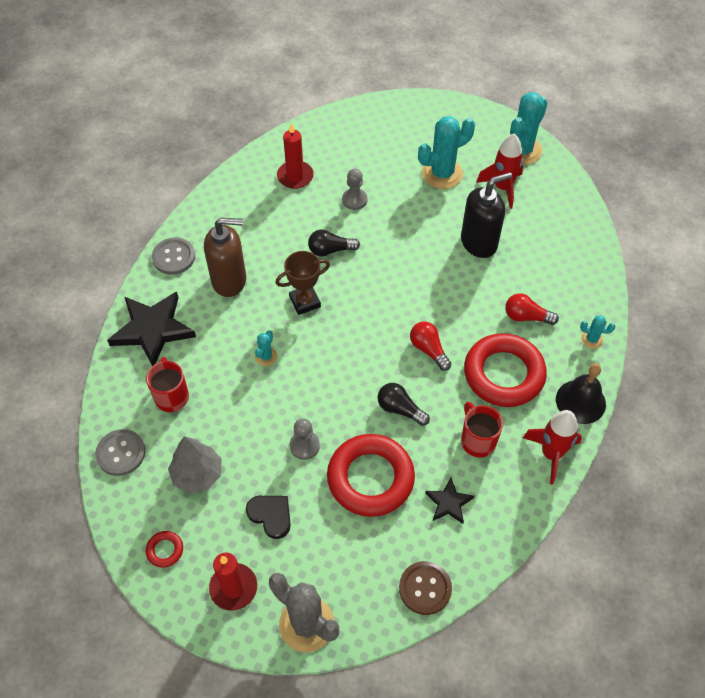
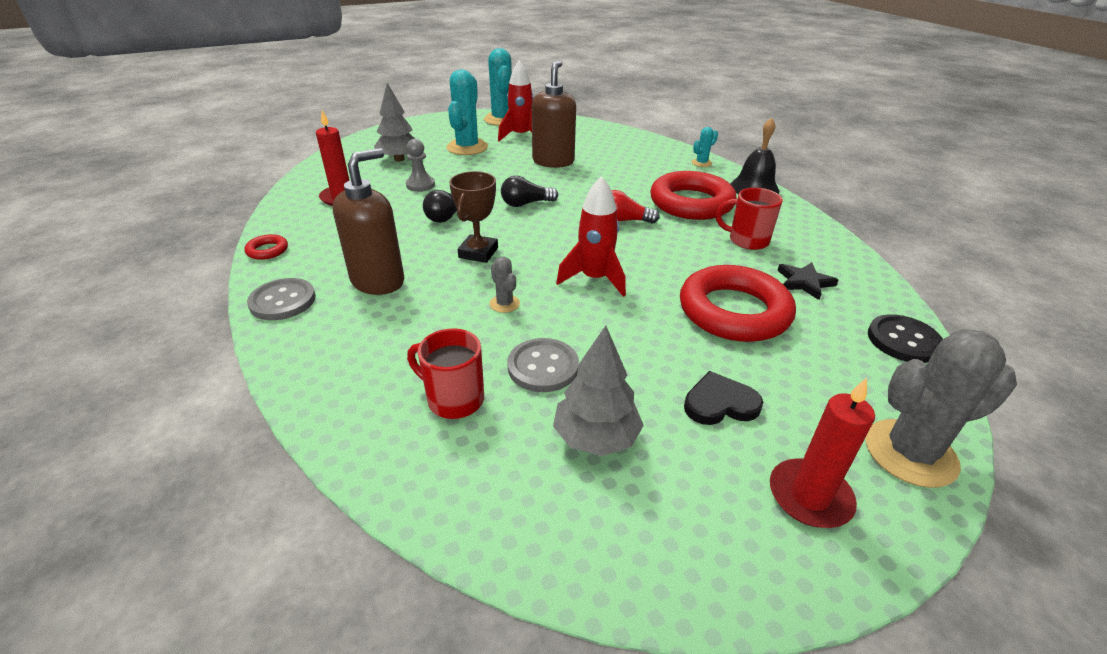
camera: 50 degrees left, 20 degrees down
grey button [95,429,145,476] -> grey button moved to [507,338,579,392]
black star [107,291,196,366] -> none
red ring [146,531,183,568] -> red ring moved to [244,234,288,260]
turquoise cactus [255,330,277,366] -> grey cactus [490,257,520,313]
grey pawn [290,418,320,460] -> none
black light bulb [378,383,430,426] -> black light bulb moved to [501,176,558,207]
brown button [399,561,452,615] -> black button [868,314,943,363]
black soap dispenser [461,172,512,258] -> brown soap dispenser [532,60,576,168]
red light bulb [505,293,559,325] -> none
red rocket [523,410,582,484] -> red rocket moved to [556,176,626,297]
none -> grey tree [374,83,415,162]

